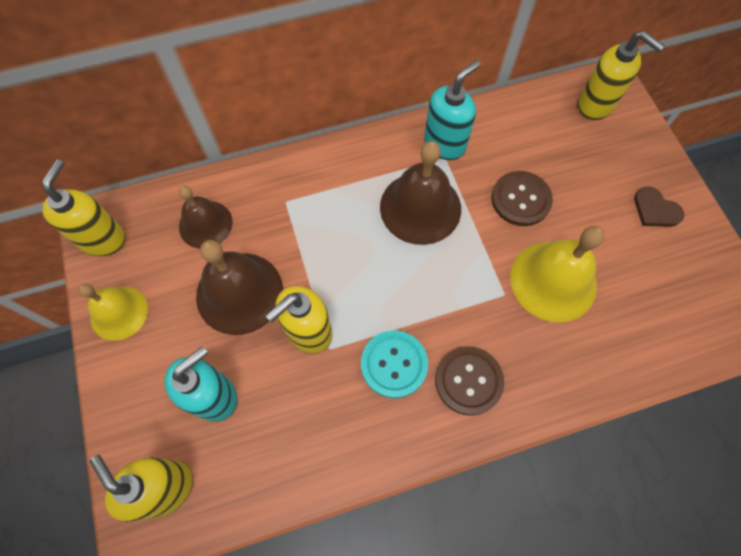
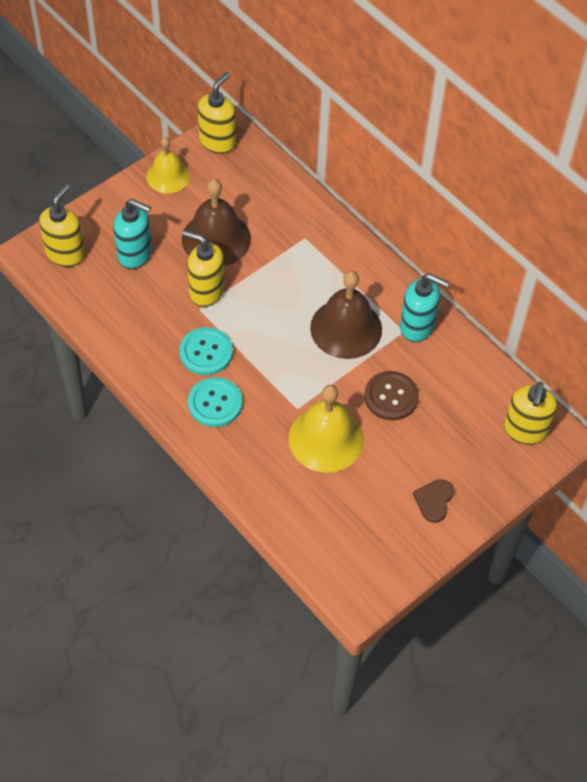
camera: 65 degrees right, 10 degrees down
yellow soap dispenser [42,159,125,256] -> yellow soap dispenser turned 45 degrees counterclockwise [197,72,236,154]
brown bell [179,186,233,249] -> none
brown button [435,346,504,416] -> turquoise button [188,377,242,427]

